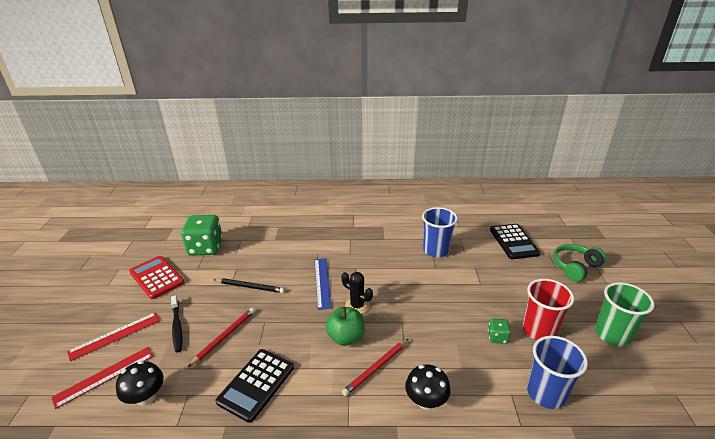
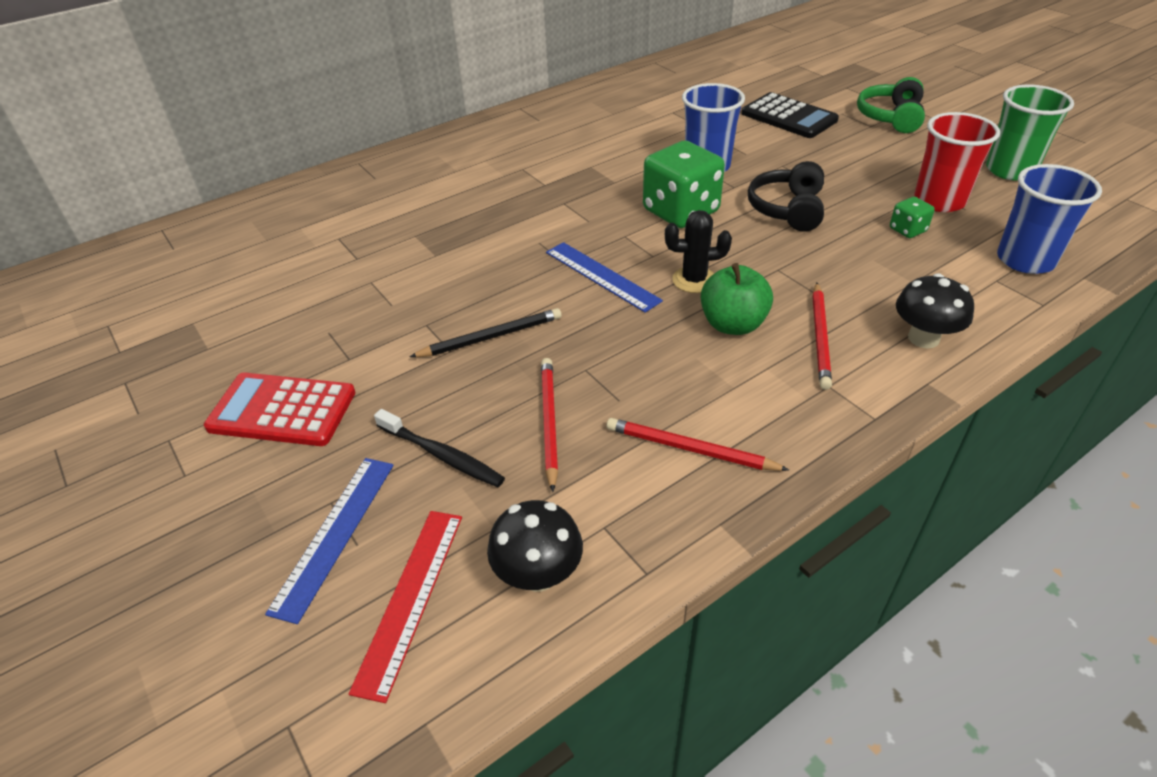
camera: 35 degrees left, 10 degrees up
red ruler [67,312,160,361] -> blue ruler [265,458,394,624]
green dice [181,215,223,256] -> green dice moved to [643,141,725,228]
black calculator [216,349,294,423] -> red pencil [607,418,789,471]
none -> black headphones [748,161,824,232]

